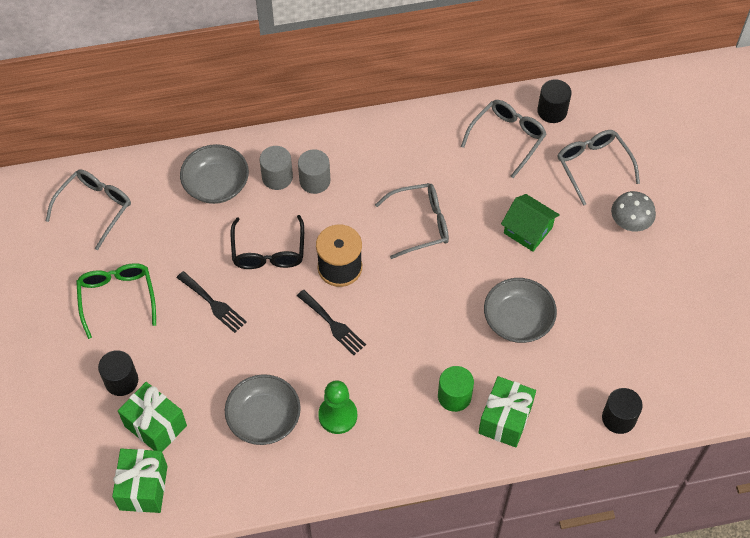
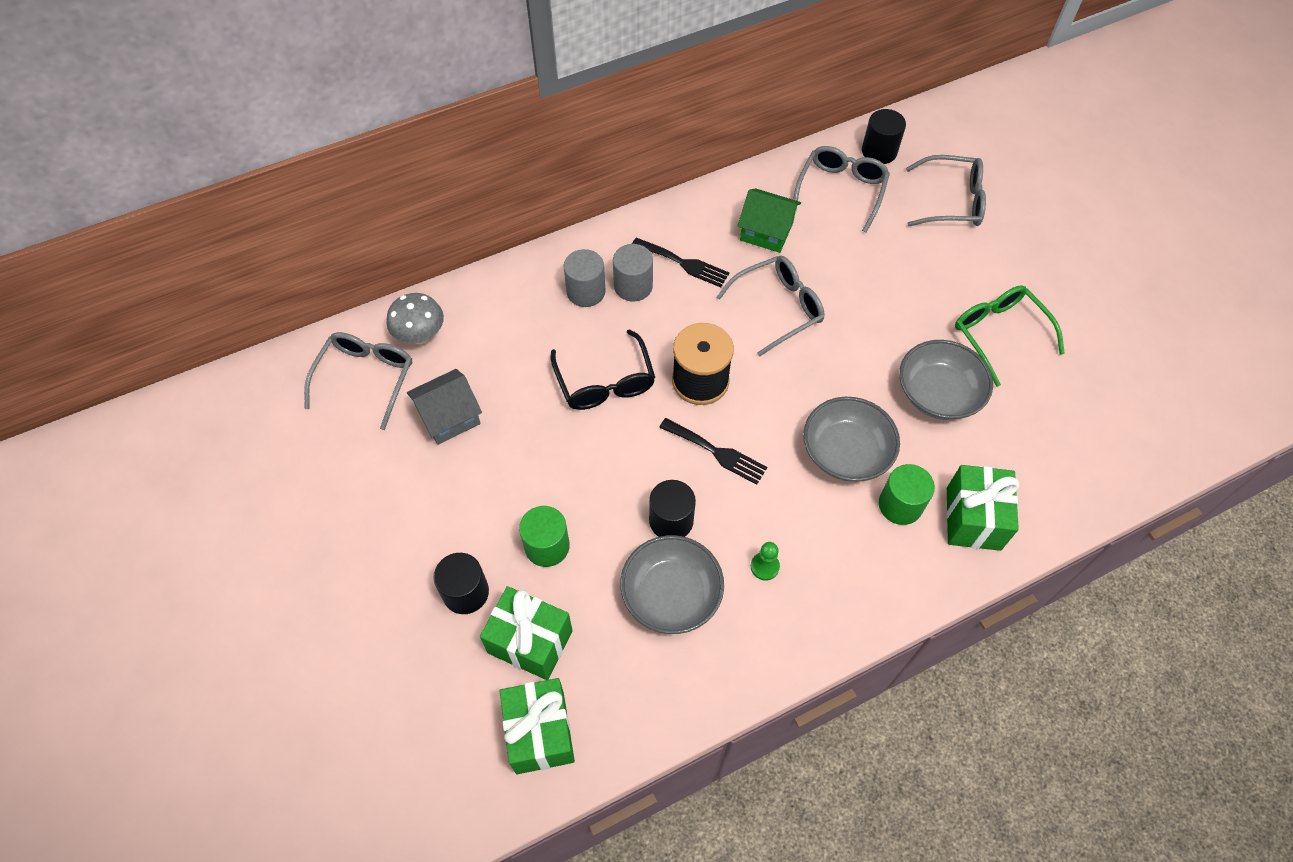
camera: 15 degrees left, 0 degrees up
green glasses [76,263,156,339] -> green glasses moved to [955,285,1065,387]
black fork [177,271,247,333] -> black fork moved to [632,238,730,287]
grey bowl [180,144,249,204] -> grey bowl moved to [804,397,900,482]
green pawn [318,380,357,434] -> green pawn [751,542,780,581], size x0.55
green house [501,194,560,252] -> green house moved to [738,188,801,253]
grey glasses [557,130,640,206] -> grey glasses turned 135 degrees clockwise [906,155,986,226]
black cylinder [602,388,643,434] -> black cylinder moved to [649,480,696,537]
grey mushroom [611,191,656,231] -> grey mushroom moved to [386,293,444,344]
none -> grey house [407,369,482,445]
none -> green cylinder [519,506,570,567]

